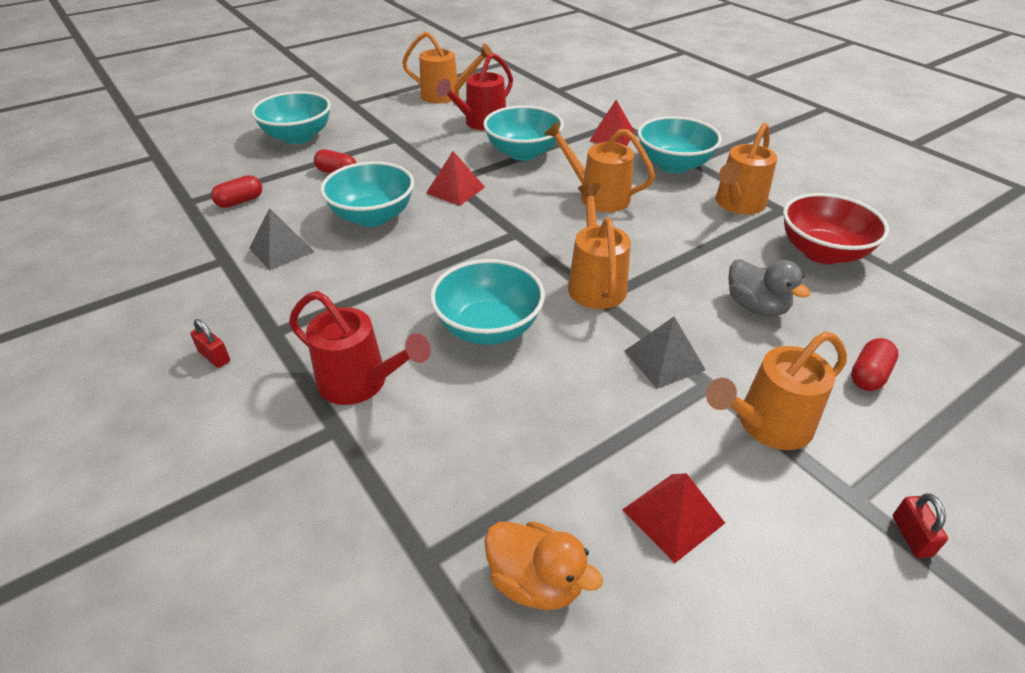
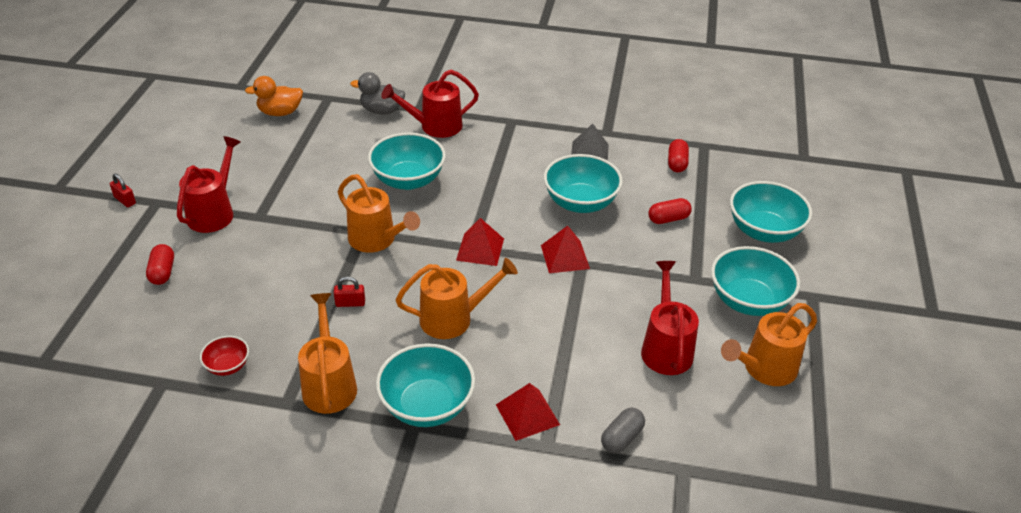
camera: 135 degrees right, 0 degrees up
red padlock [190,319,230,368] -> red padlock moved to [334,276,365,307]
turquoise bowl [483,106,564,161] -> turquoise bowl moved to [711,246,800,316]
red pyramid [622,473,725,563] -> red pyramid moved to [456,218,504,266]
grey pyramid [624,317,706,389] -> none
orange watering can [706,331,847,450] -> red watering can [177,136,241,233]
grey duck [729,259,811,317] -> grey duck moved to [350,72,405,115]
red bowl [783,193,889,264] -> red bowl [200,336,249,376], size x0.51
none -> grey capsule [601,408,645,454]

